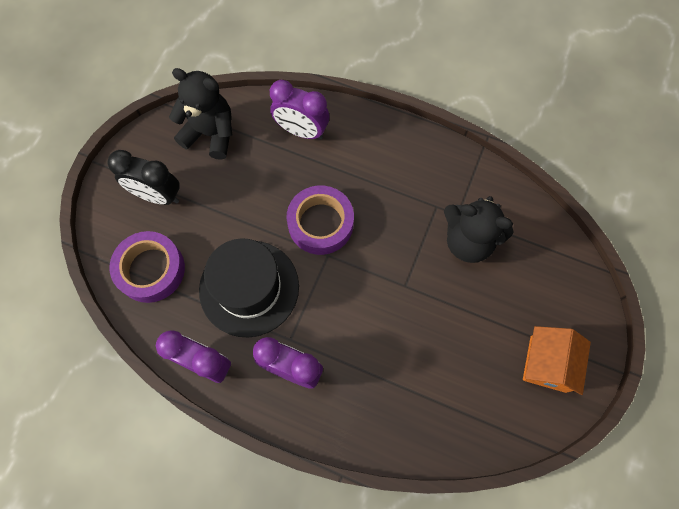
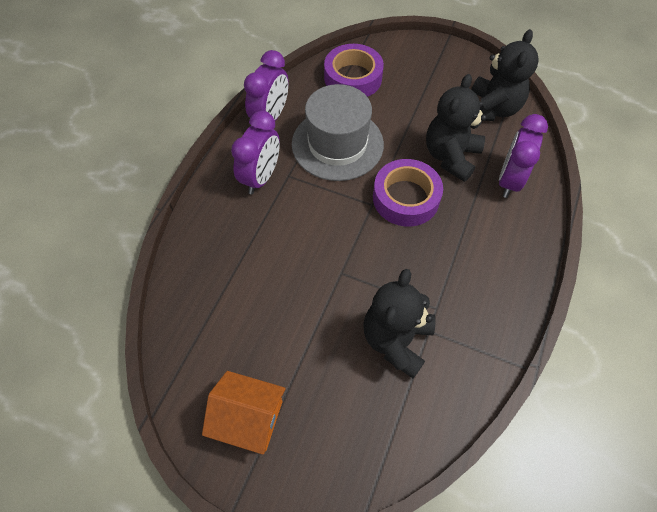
camera: 90 degrees right, 10 degrees down
black clock [107,150,180,205] -> none
black hat [199,238,299,338] -> grey hat [292,84,384,181]
none -> black teddy bear [426,74,487,182]

